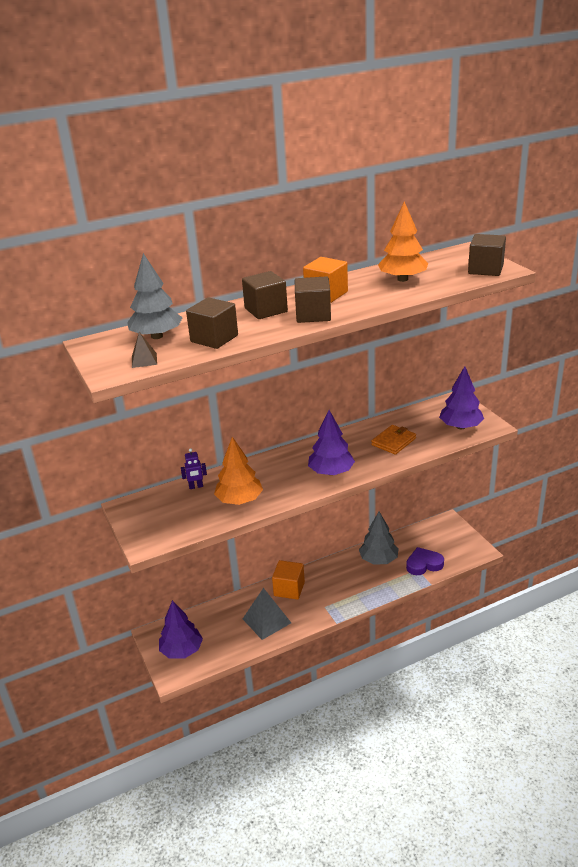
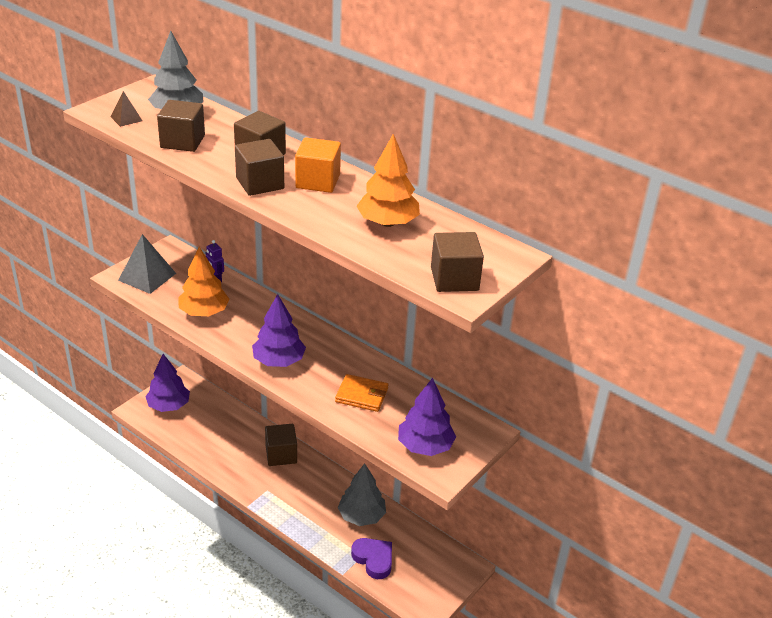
camera: 60 degrees right, 5 degrees up
grey pyramid [243,588,291,640] -> grey pyramid moved to [118,234,176,294]
orange cube [272,560,305,600] -> brown cube [265,424,297,466]

